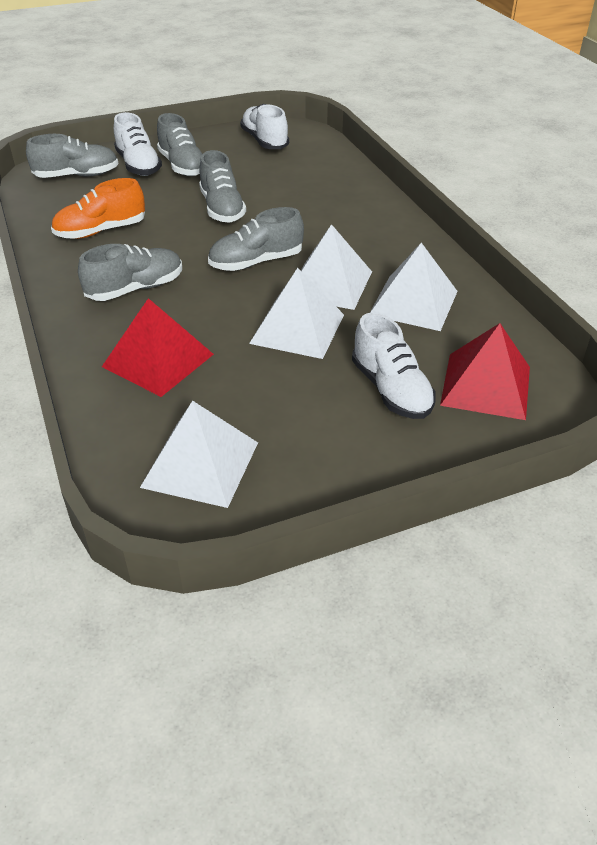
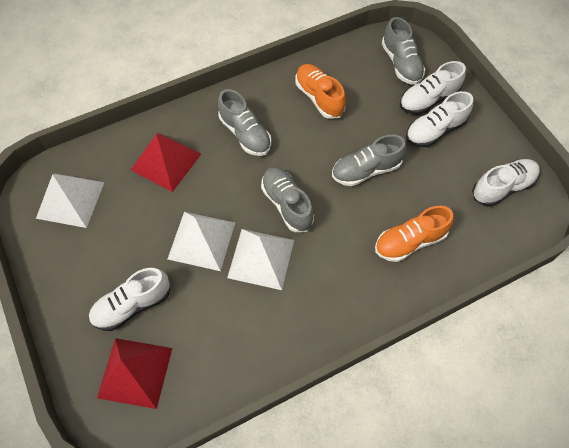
camera: 85 degrees right, 20 degrees up
grey shoe [157,113,202,176] -> white shoe [406,91,473,147]
white pyramid [370,243,458,331] -> none
none -> orange shoe [375,206,454,262]

